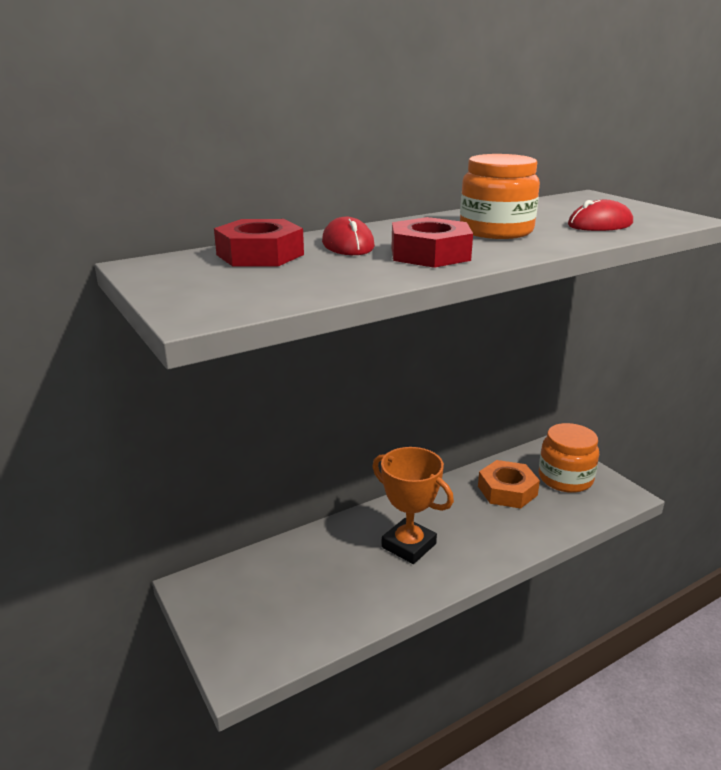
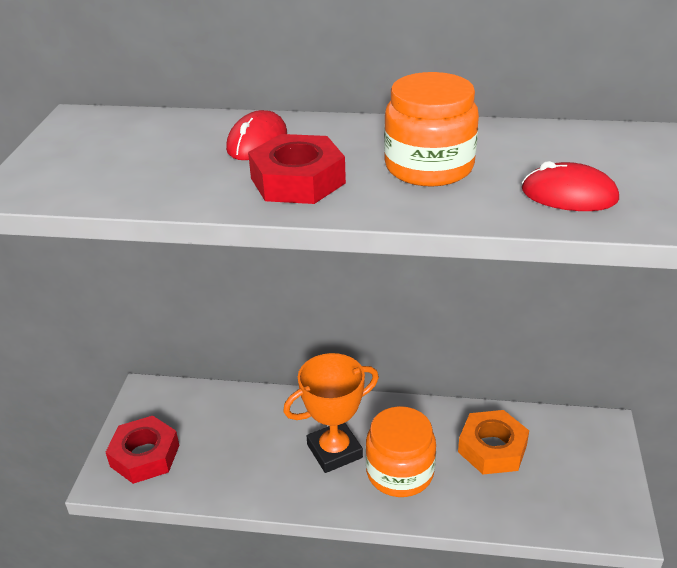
camera: 40 degrees right, 10 degrees up
red nut [214,219,304,267] -> red nut moved to [106,416,179,484]
orange trophy [372,447,454,564] -> orange trophy turned 75 degrees clockwise [283,353,379,473]
orange jar [539,423,599,493] -> orange jar moved to [366,406,436,497]

